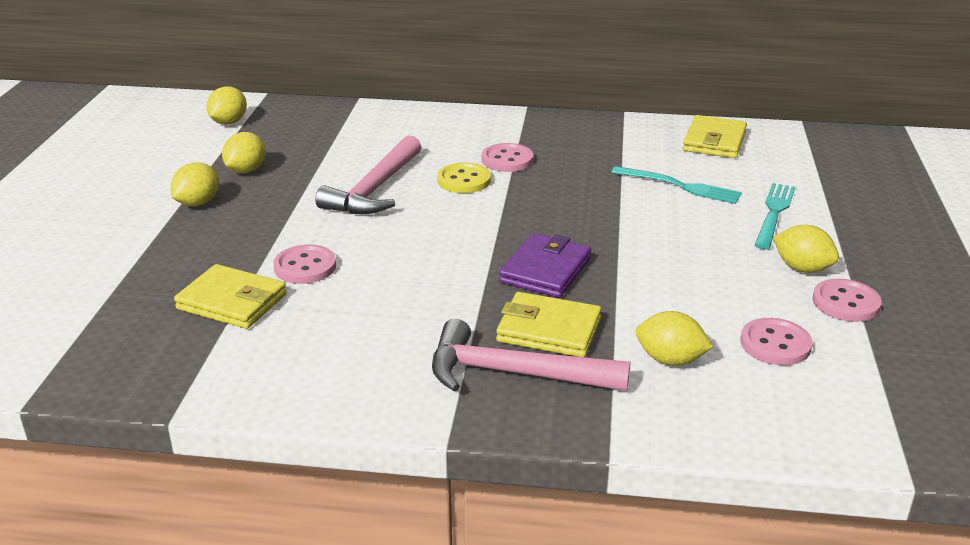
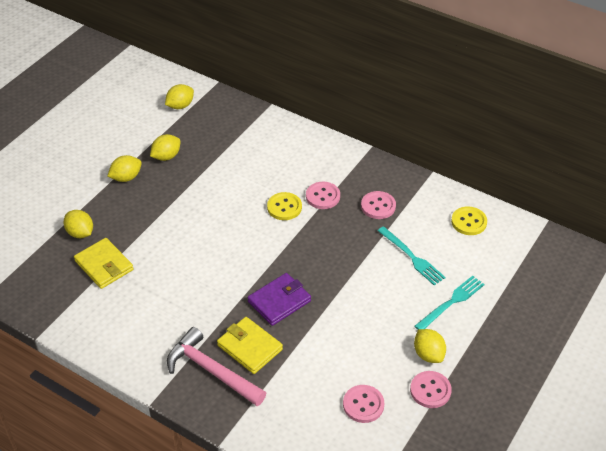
camera: 25 degrees right, 15 degrees up
pink button [273,245,336,284] -> pink button moved to [361,191,396,219]
pink hammer [315,135,421,214] -> none
yellow lemon [636,311,713,366] -> yellow lemon moved to [63,210,93,238]
yellow wallet [683,115,747,158] -> yellow button [451,207,487,235]

